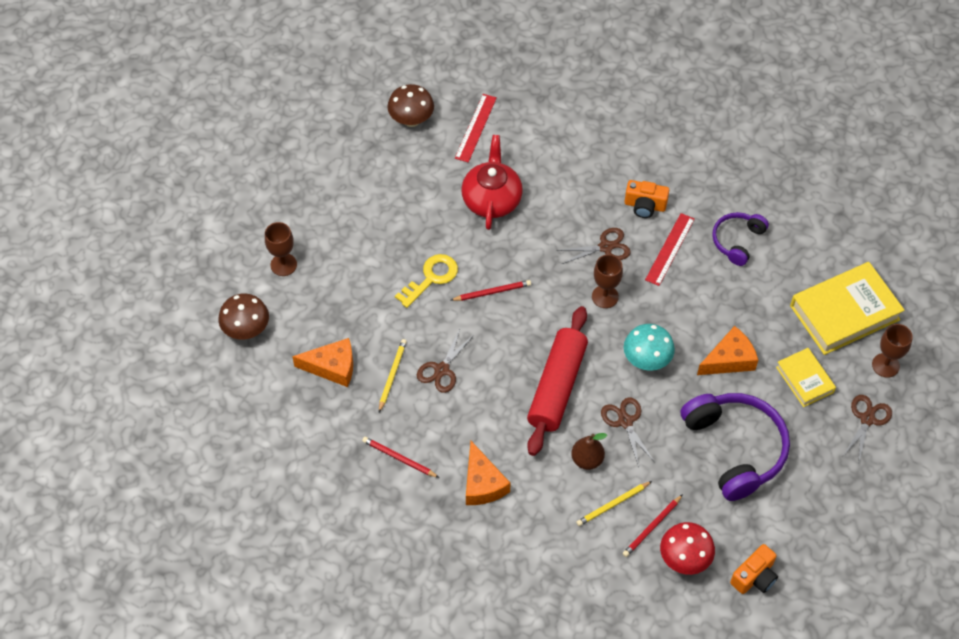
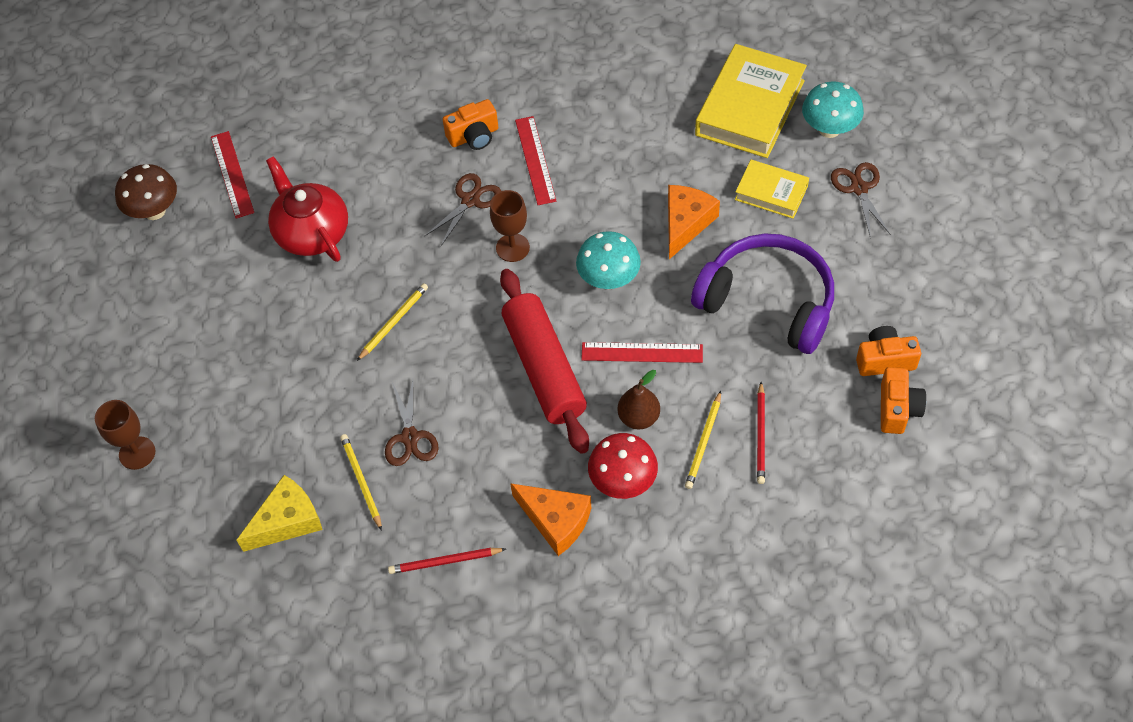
camera: 35 degrees left, 0 degrees up
brown mushroom [218,293,269,340] -> none
orange cheese [292,338,353,387] -> yellow cheese [237,475,323,552]
yellow key [395,254,458,308] -> none
red pencil [451,280,531,301] -> yellow pencil [357,283,428,361]
brown scissors [601,397,654,467] -> red ruler [581,342,703,363]
red mushroom [660,522,715,575] -> red mushroom moved to [588,433,658,499]
purple headphones [712,212,769,266] -> none
brown goblet [872,324,913,378] -> turquoise mushroom [802,82,864,138]
none -> orange camera [856,326,921,376]

